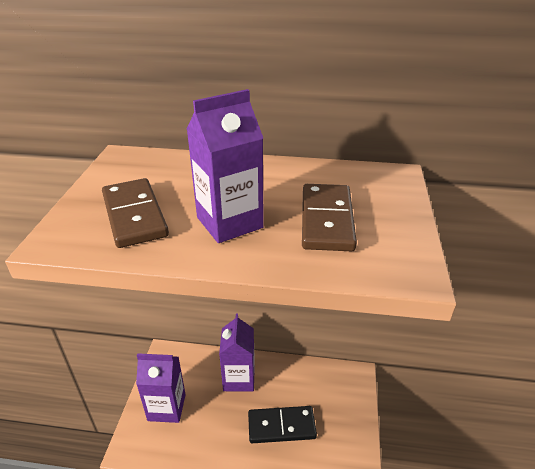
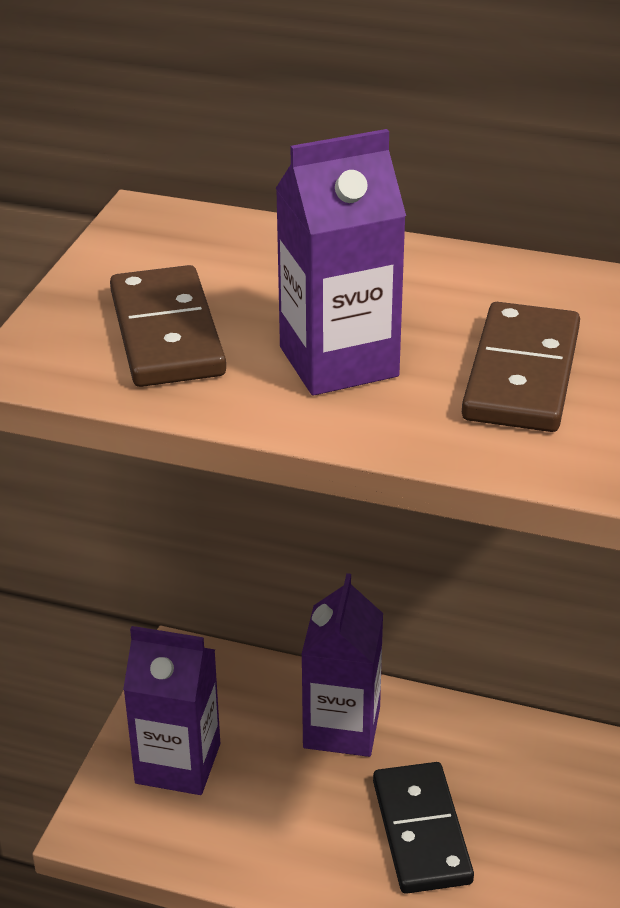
camera: 10 degrees right, 0 degrees up
black domino [248,406,317,443] -> black domino turned 75 degrees clockwise [373,762,474,894]

